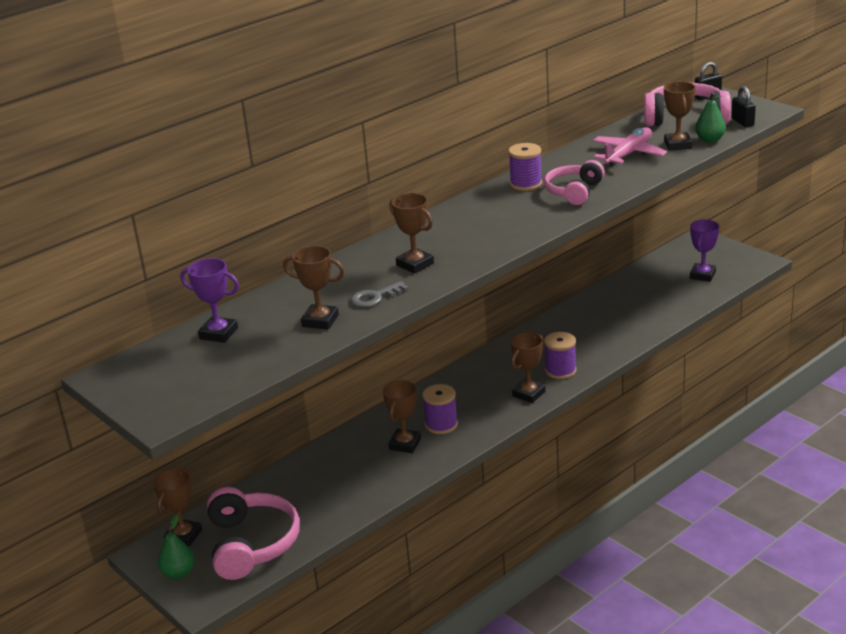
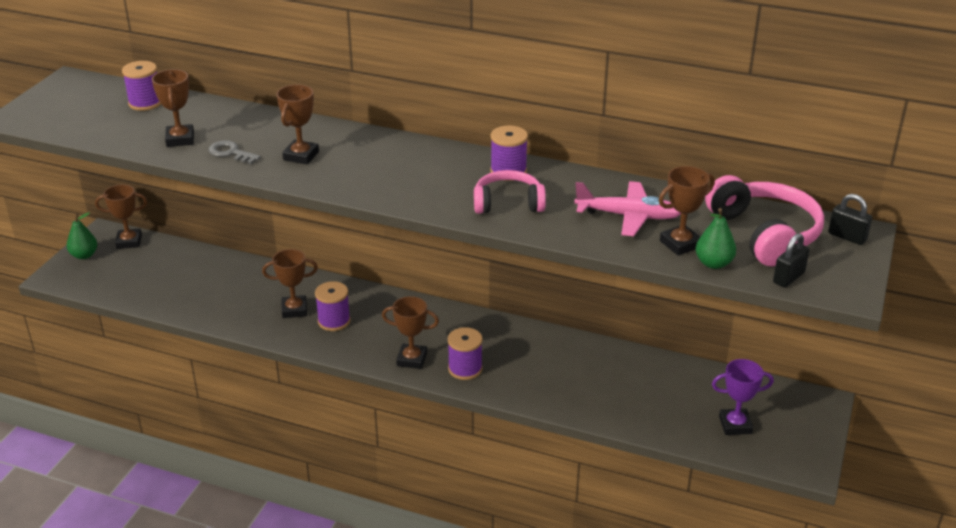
camera: 60 degrees right, 5 degrees up
purple trophy [180,258,239,343] -> purple spool [122,61,161,111]
pink headphones [207,487,300,580] -> none

